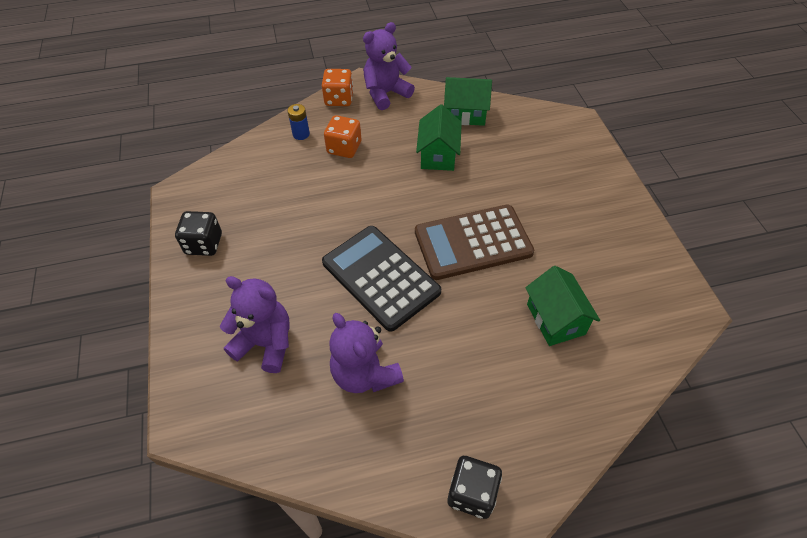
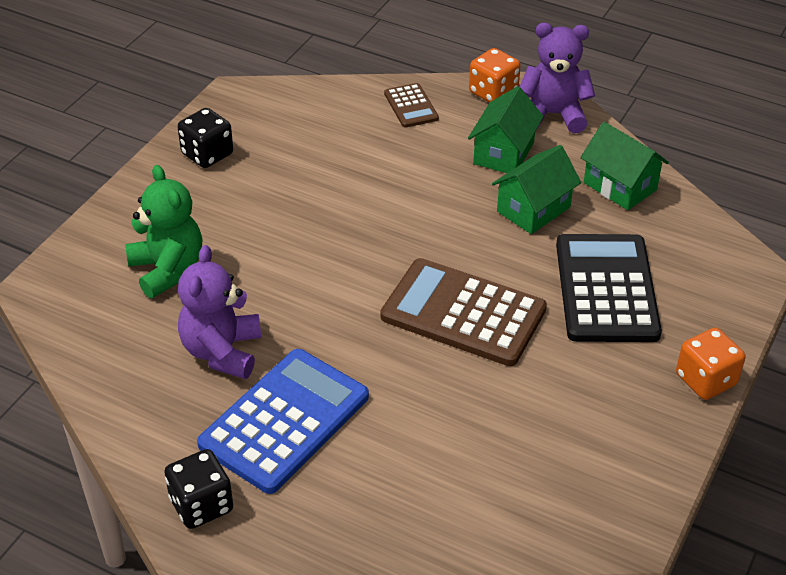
camera: 40 degrees right, 10 degrees down
purple teddy bear [220,276,290,373] -> green teddy bear [125,165,202,298]
blue battery [287,104,310,140] -> brown calculator [384,83,439,128]
black calculator [322,226,441,332] -> black calculator moved to [556,234,662,342]
orange dice [324,115,361,158] -> orange dice moved to [676,327,746,400]
green house [525,266,600,346] -> green house moved to [468,86,544,173]
none -> blue calculator [197,349,369,494]

